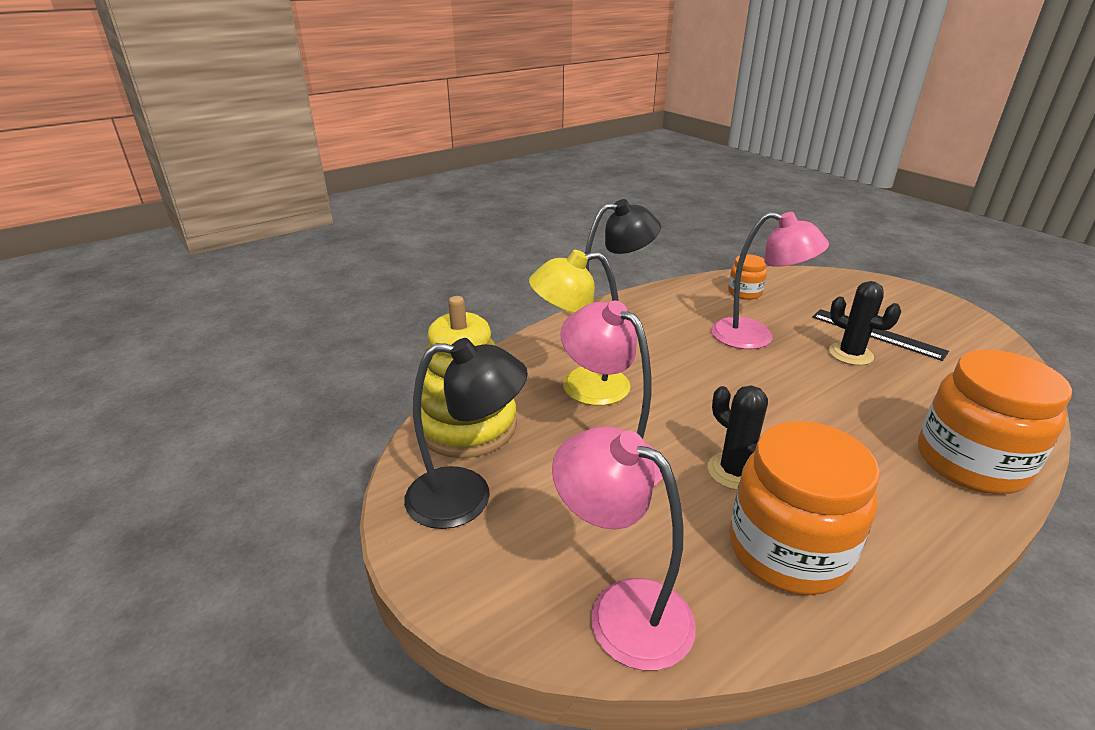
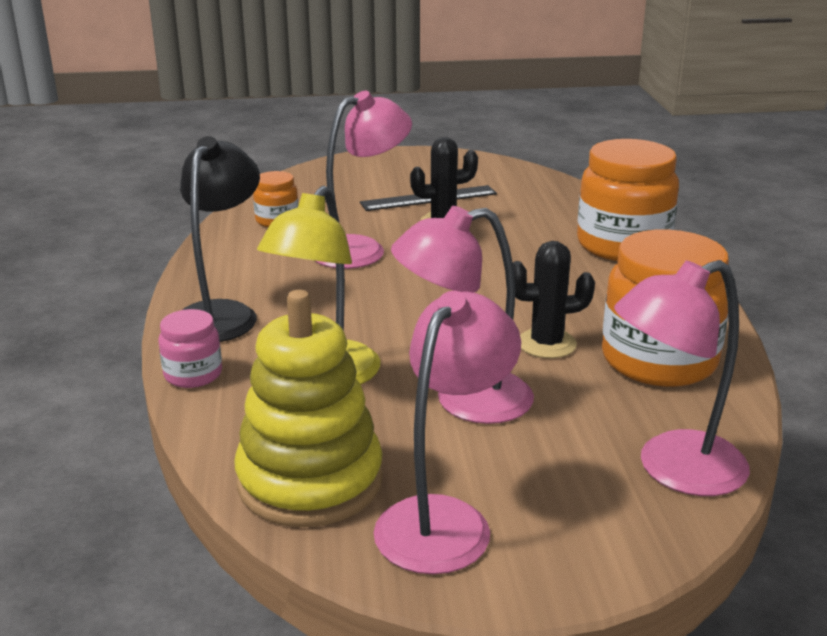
camera: 60 degrees left, 5 degrees down
black lamp [404,338,528,529] -> pink lamp [374,291,521,574]
none -> pink jar [159,309,222,388]

